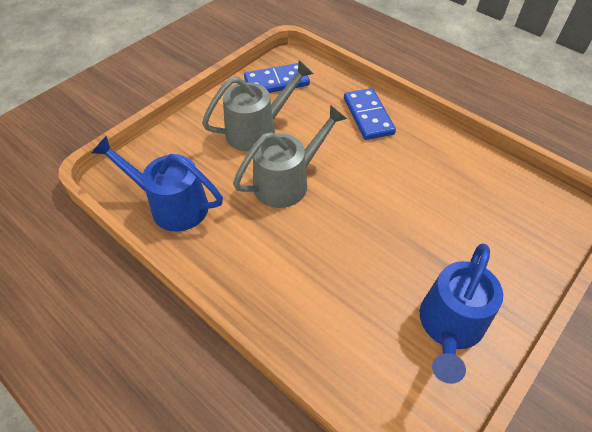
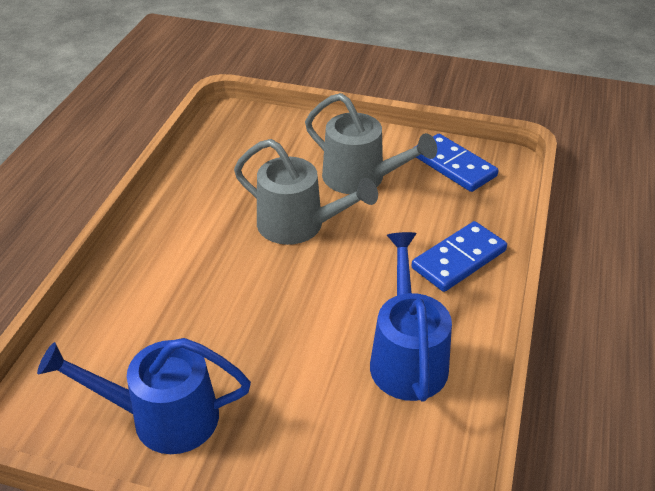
camera: 65 degrees right, 10 degrees down
blue watering can [92,135,223,232] -> blue watering can moved to [370,232,452,402]

